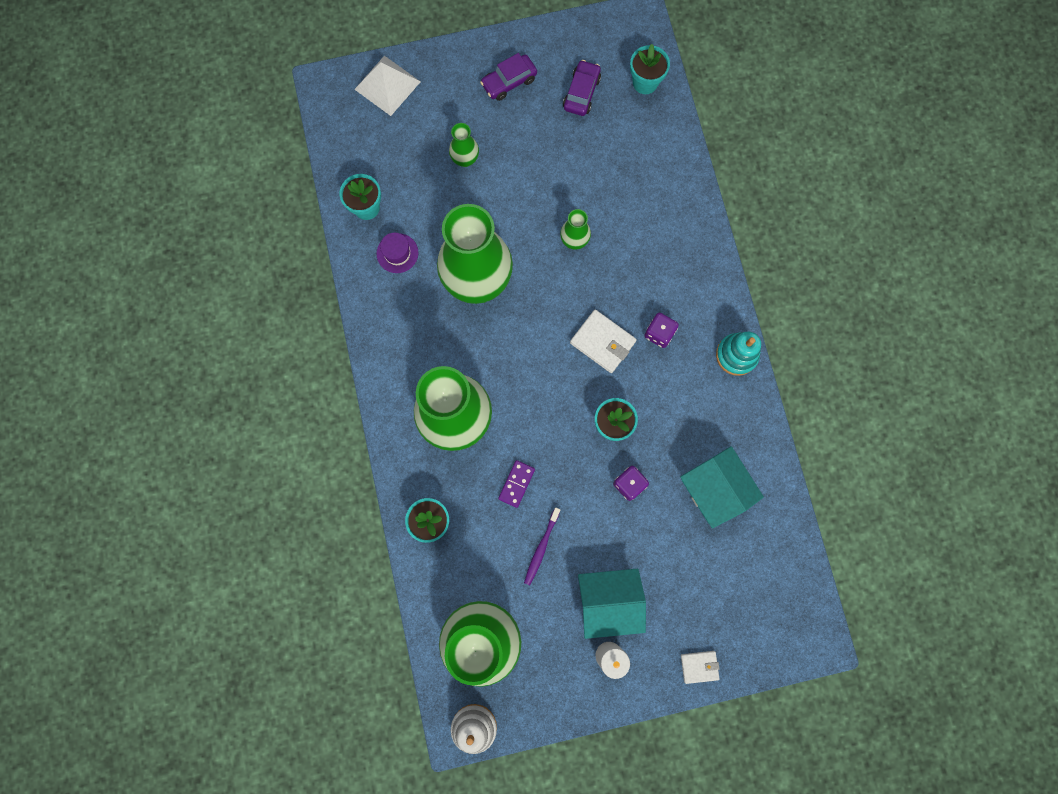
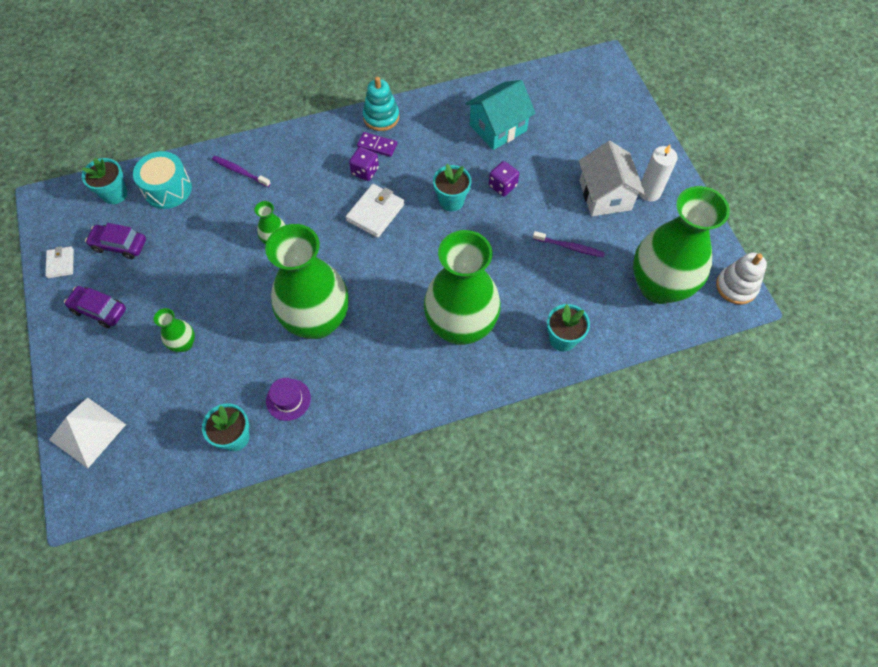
camera: 95 degrees left, 15 degrees down
purple car [480,53,537,101] -> purple car turned 150 degrees clockwise [64,286,126,328]
purple domino [498,460,535,508] -> purple domino moved to [357,132,397,157]
turquoise house [578,569,646,639] -> white house [579,141,645,216]
white wallet [681,651,719,684] -> white wallet moved to [45,246,74,278]
none -> turquoise drum [133,151,192,209]
none -> purple toothbrush [212,156,271,187]

